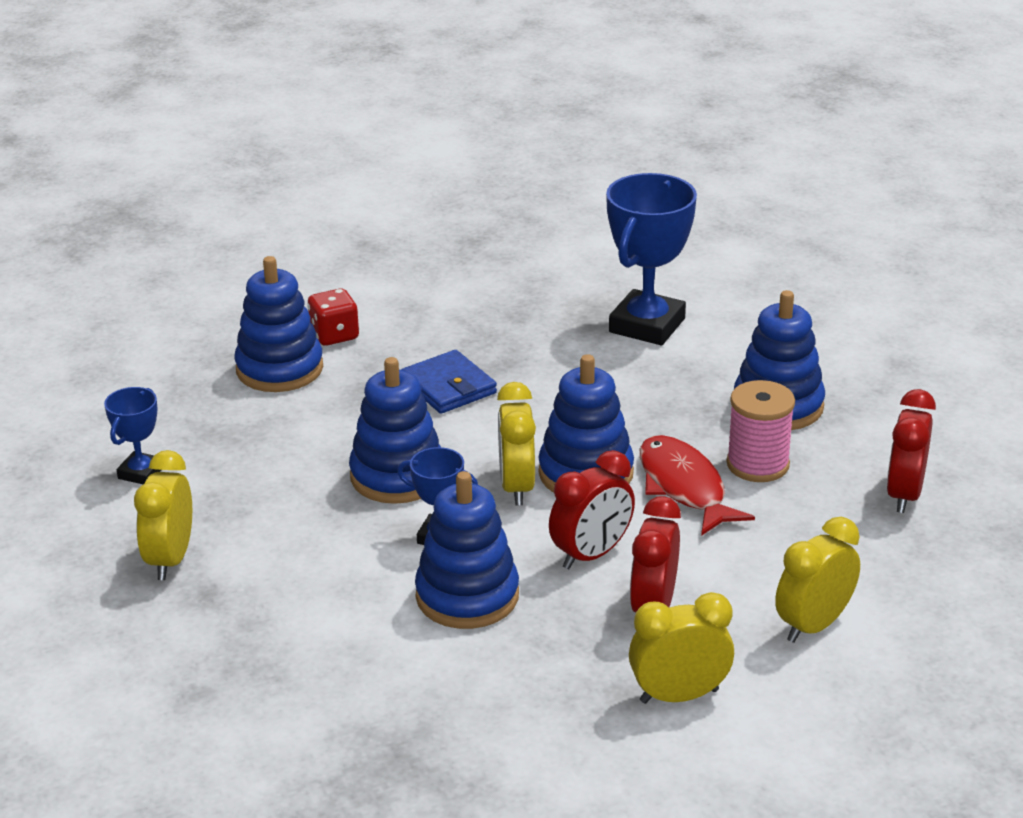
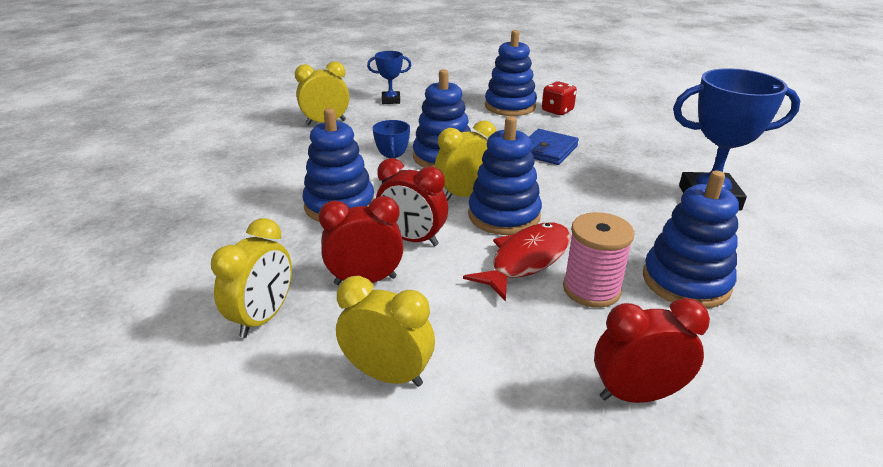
camera: 65 degrees right, 0 degrees up
yellow clock [629,592,734,704] -> yellow clock turned 60 degrees clockwise [211,218,292,338]

